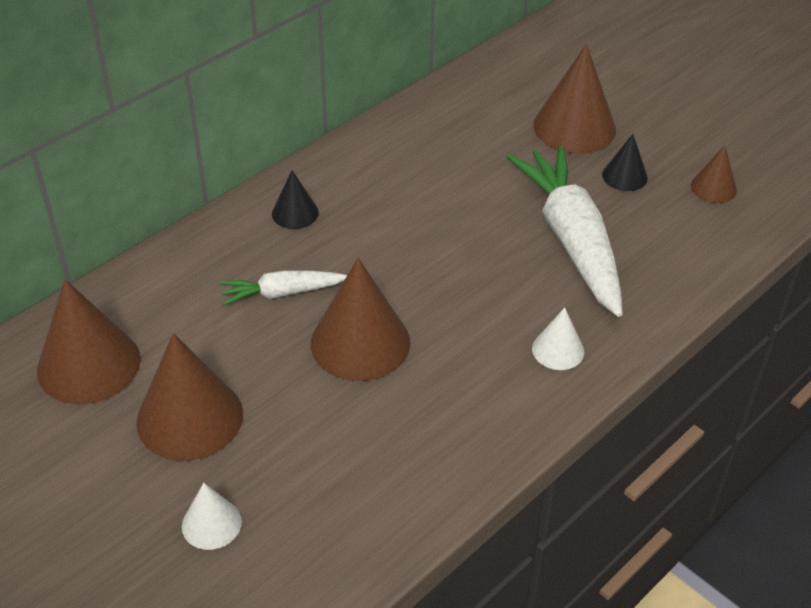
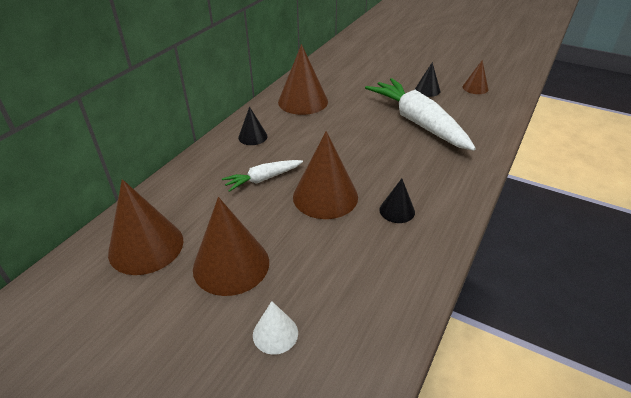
camera: 15 degrees left, 5 degrees down
white cone [532,307,584,370] -> none
brown cone [533,44,616,154] -> brown cone moved to [278,44,328,115]
none -> black cone [379,179,415,223]

